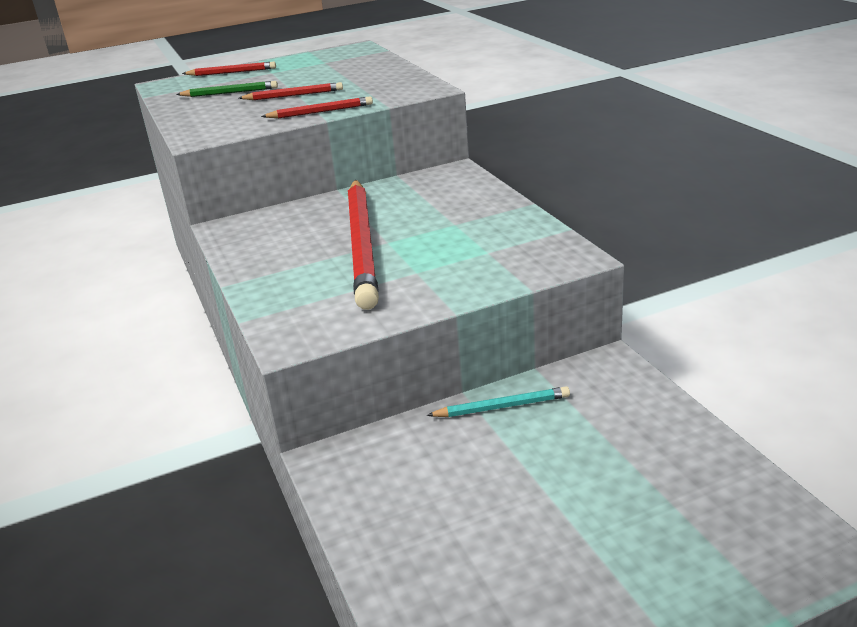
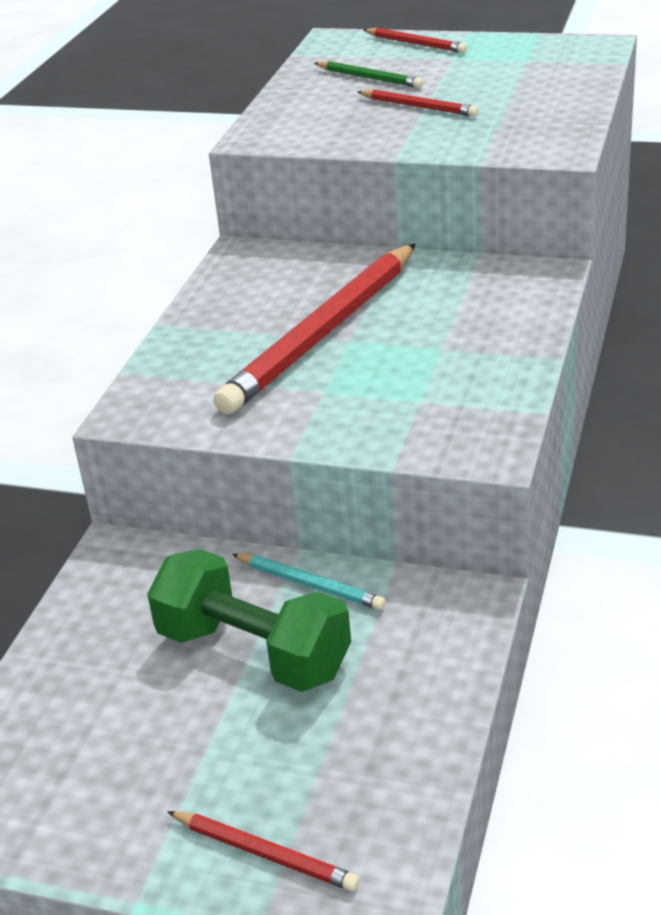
camera: 40 degrees right, 5 degrees up
red pencil [261,96,373,118] -> red pencil moved to [167,811,360,891]
none -> green dumbbell [147,549,351,692]

